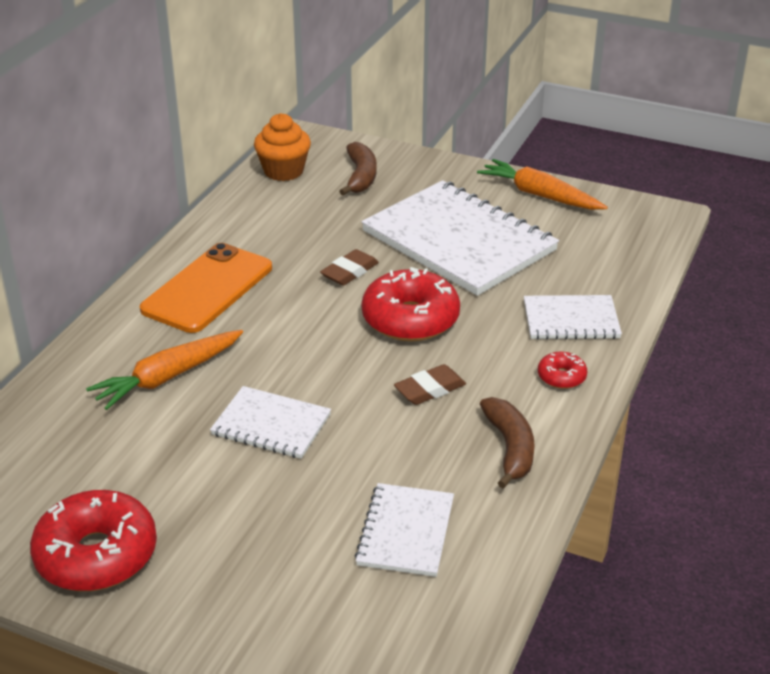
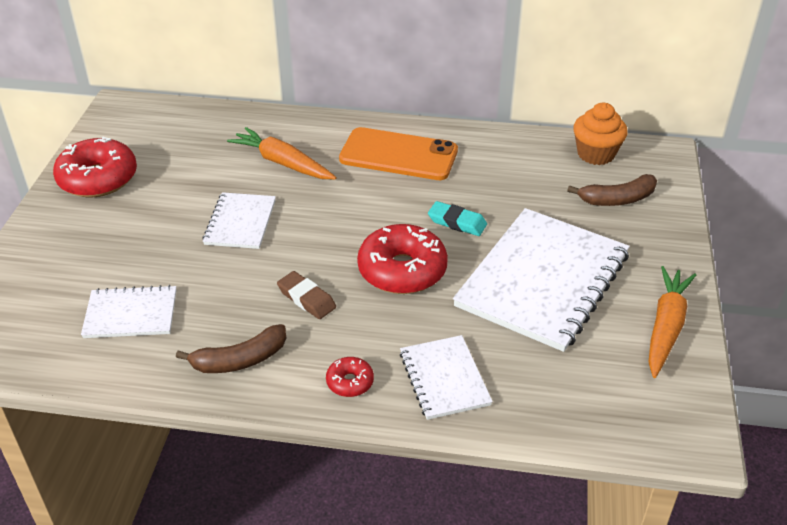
camera: 75 degrees right, 5 degrees up
brown eraser [320,249,379,286] -> turquoise eraser [428,201,487,236]

